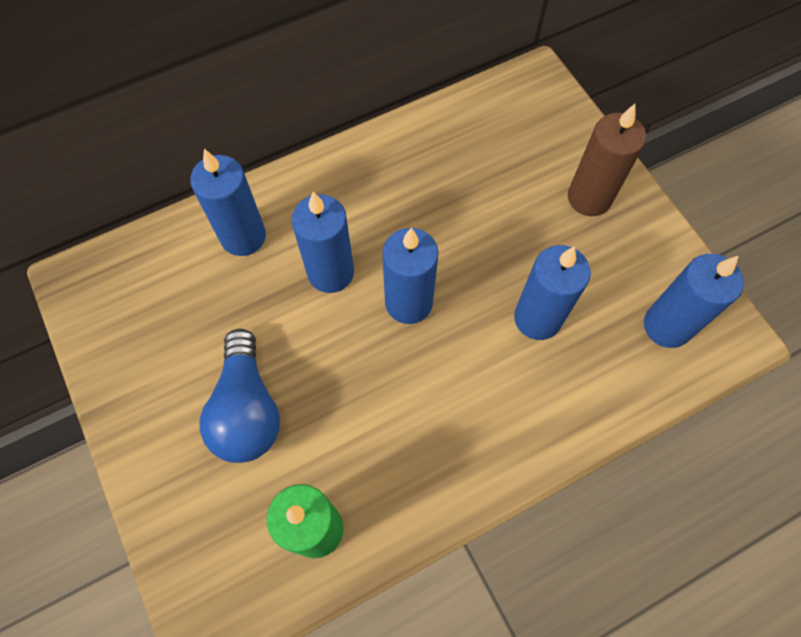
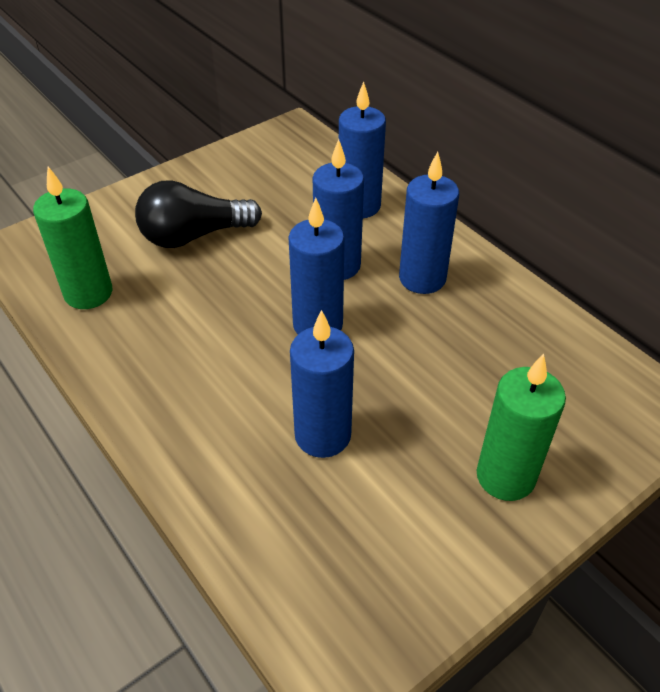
camera: 80 degrees right, 20 degrees down
blue light bulb [200,329,280,463] -> black light bulb [135,180,262,248]
brown candle [568,104,646,216] -> green candle [477,354,566,501]
blue candle [644,254,744,348] -> blue candle moved to [399,152,459,294]

